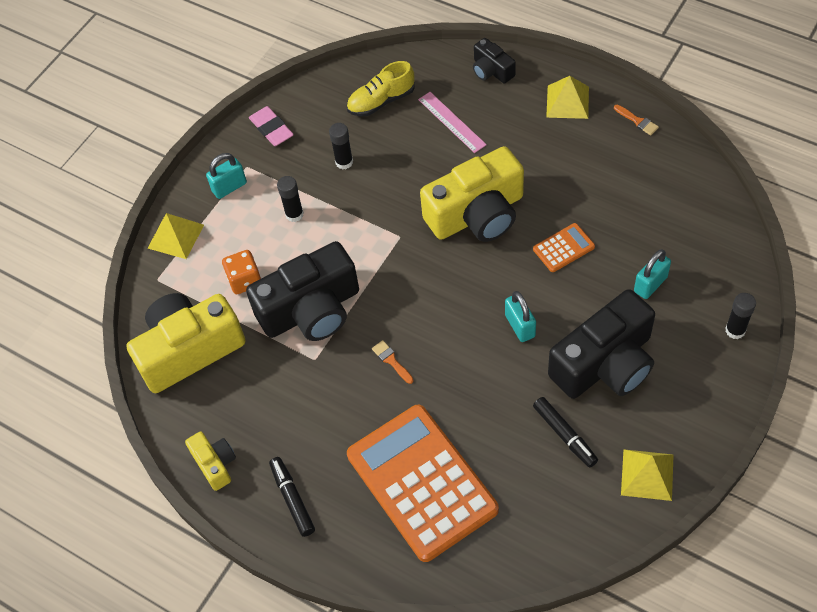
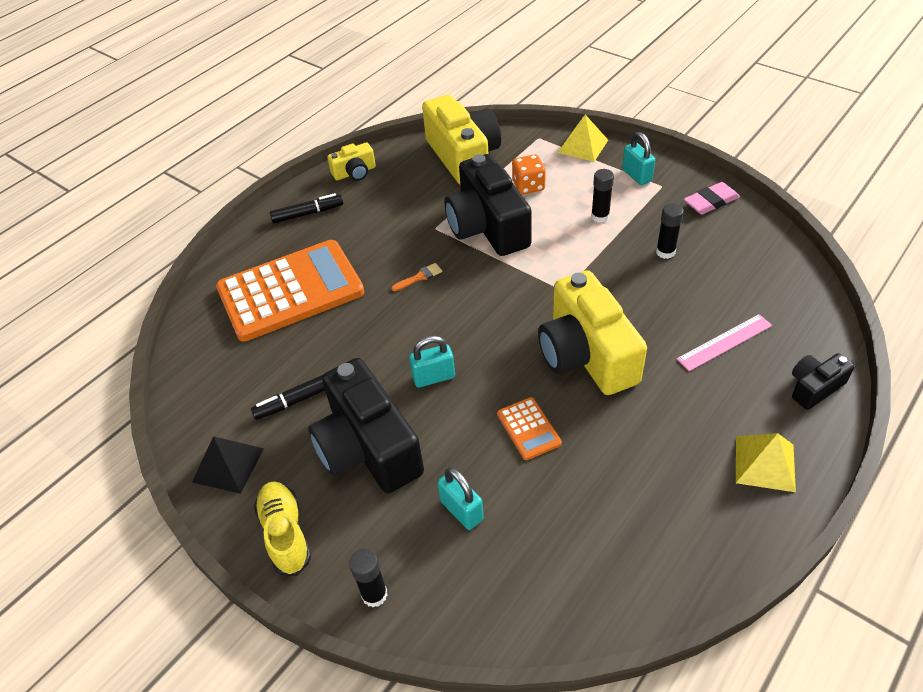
camera: 95 degrees right, 10 degrees down
yellow shoe [347,61,415,116] -> yellow shoe moved to [254,481,311,576]
orange brush [614,105,659,135] -> none
yellow pyramid [621,449,674,501] -> black pyramid [192,436,264,494]

